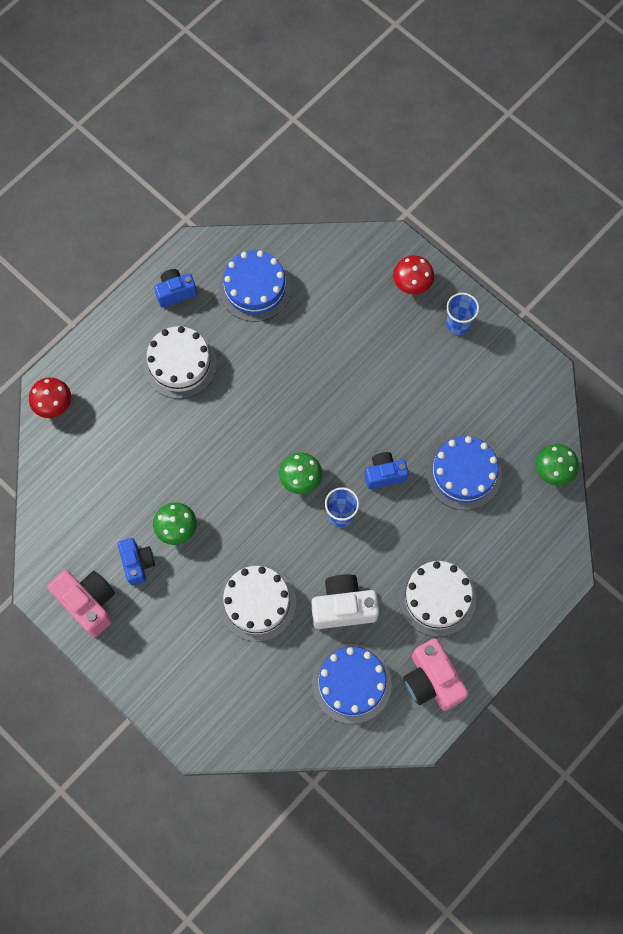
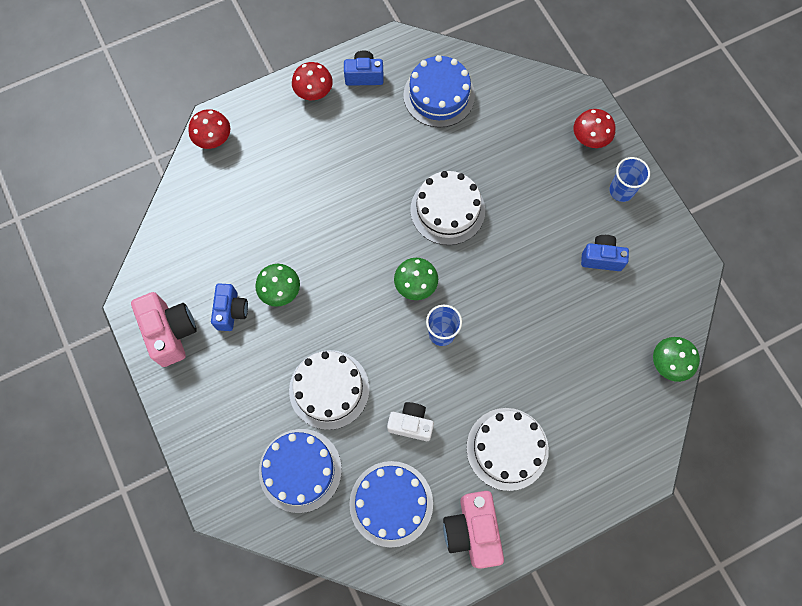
camera: 20 degrees right, 0 degrees up
white cake [143,326,217,399] -> white cake moved to [410,171,485,245]
white camera [312,574,379,629] -> white camera [387,402,434,441], size x0.66
blue camera [365,452,409,489] -> blue camera moved to [581,235,629,271]
blue cake [426,436,502,510] -> blue cake moved to [259,429,342,513]
none -> red mushroom [292,62,333,100]

